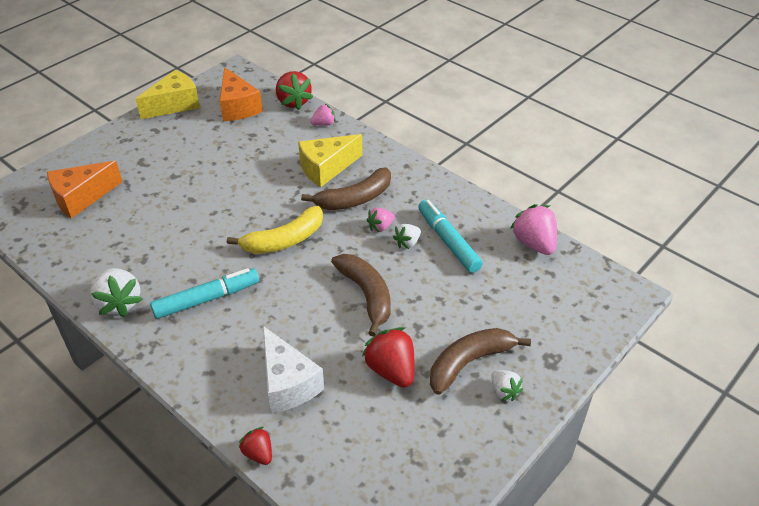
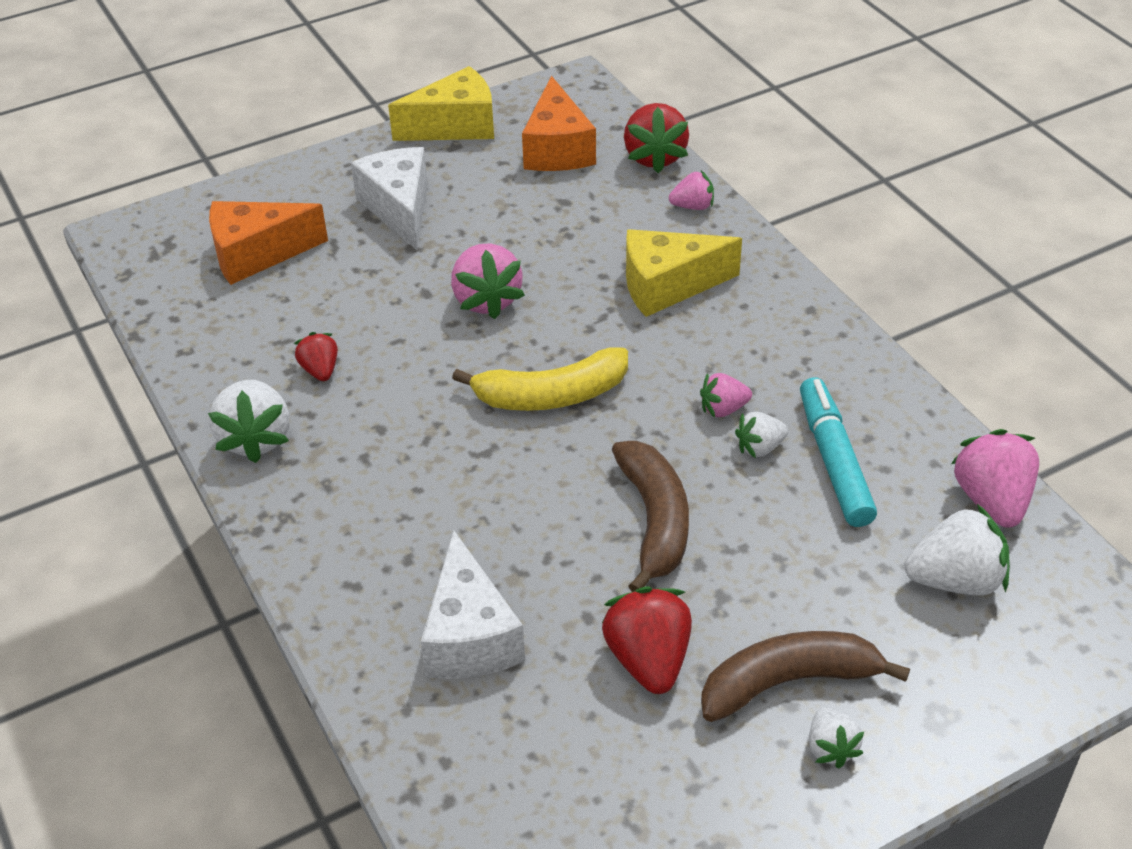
camera: 20 degrees right, 0 degrees up
turquoise marker [150,268,259,319] -> none
red strawberry [239,427,272,465] -> red strawberry moved to [294,332,338,381]
brown banana [301,167,391,210] -> none
none -> white cheese [351,147,428,250]
none -> pink strawberry [451,244,525,319]
none -> white strawberry [904,504,1010,596]

